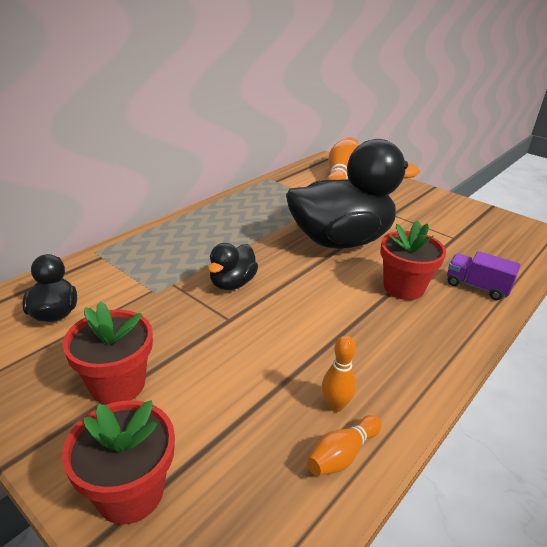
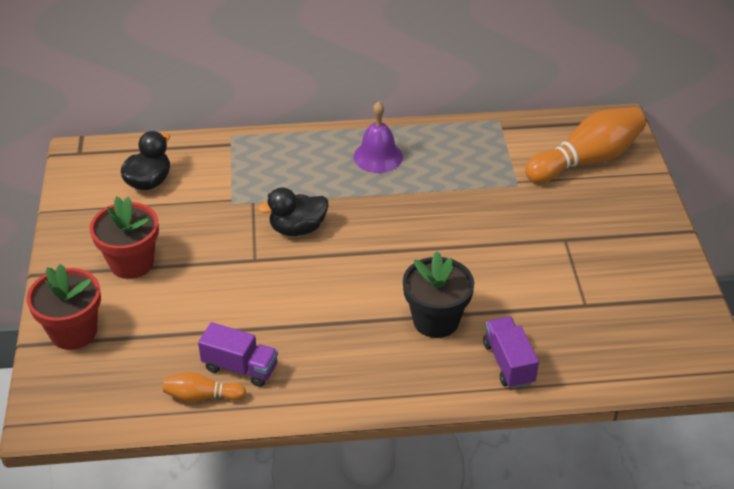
camera: 45 degrees right, 10 degrees up
black duck [286,139,420,249] -> none
orange bowling pin [322,336,356,412] -> purple truck [198,322,278,387]
red flower pot [380,220,446,300] -> black flower pot [403,251,474,338]
none -> purple bell [354,101,403,173]

